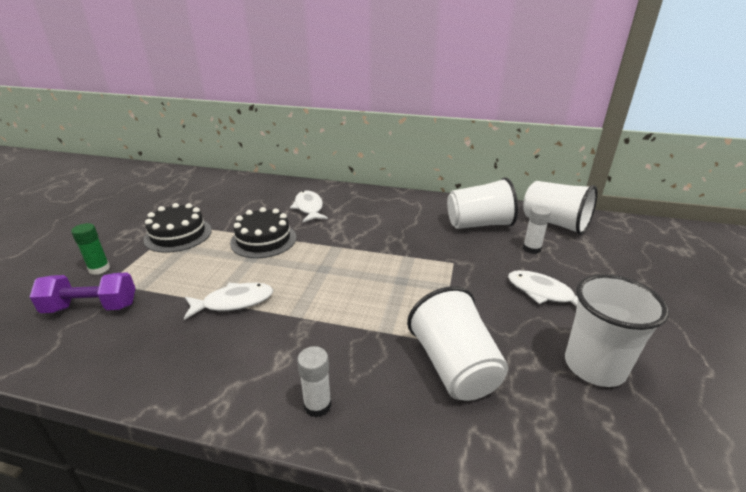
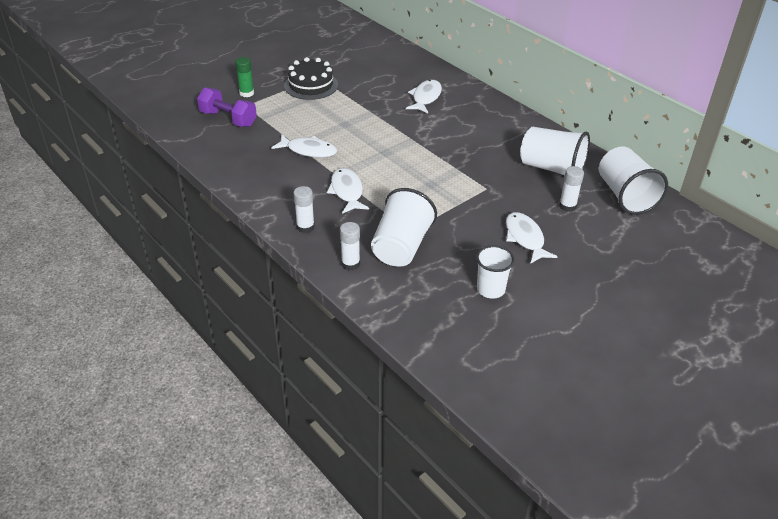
camera: 35 degrees right, 10 degrees up
black cake [230,207,296,258] -> none
white cup [565,274,669,387] -> white cup [476,245,515,299], size x0.64
none -> white fish [327,168,369,214]
none -> white glue stick [340,222,360,270]

